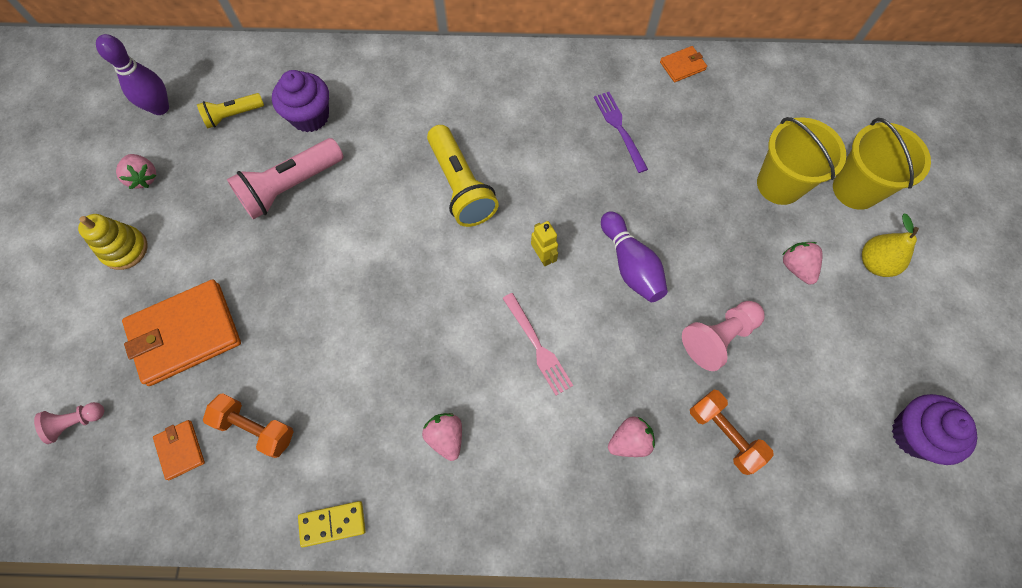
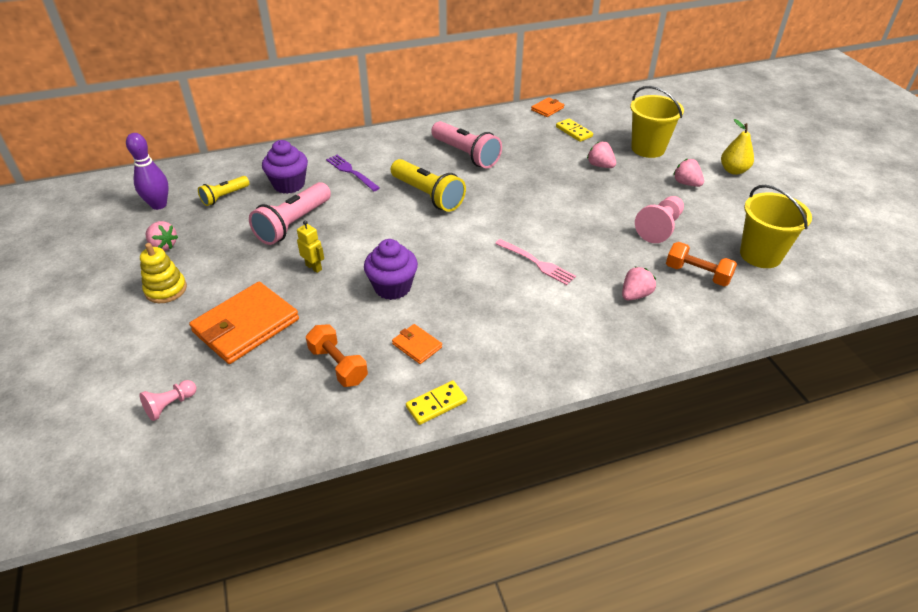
camera: 20 degrees left, 25 degrees down
orange wallet [153,420,205,480] -> orange wallet moved to [392,324,442,364]
orange dumbbell [203,393,294,458] -> orange dumbbell turned 45 degrees clockwise [306,324,368,387]
pink strawberry [422,413,462,461] -> pink strawberry moved to [587,141,616,168]
yellow robot [531,221,558,266] -> yellow robot moved to [297,220,324,273]
purple fork [594,92,648,173] -> purple fork moved to [326,155,380,191]
purple bowling pin [601,211,668,302] -> none
yellow bucket [833,118,931,210] -> yellow bucket moved to [740,185,812,268]
purple cupcake [892,394,977,465] -> purple cupcake moved to [364,239,418,300]
none -> pink flashlight [431,121,502,168]
none -> yellow domino [556,118,593,142]

